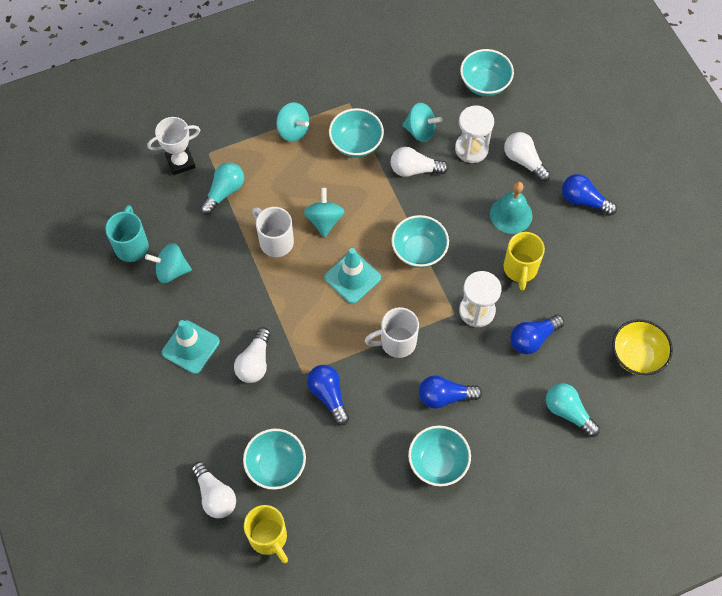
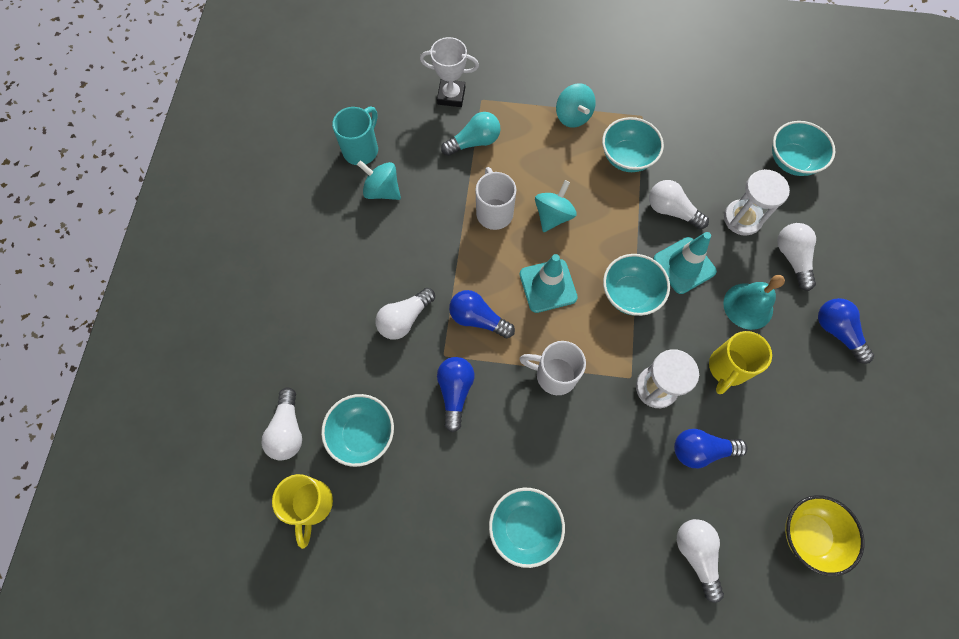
camera: 30 degrees right, 5 degrees up
turquoise traffic cone [162,320,220,374] -> turquoise traffic cone moved to [653,232,717,294]
turquoise spinning top [402,103,442,142] -> none
blue light bulb [419,376,482,408] -> blue light bulb moved to [449,290,515,338]
turquoise light bulb [546,383,600,437] -> white light bulb [677,519,724,603]

